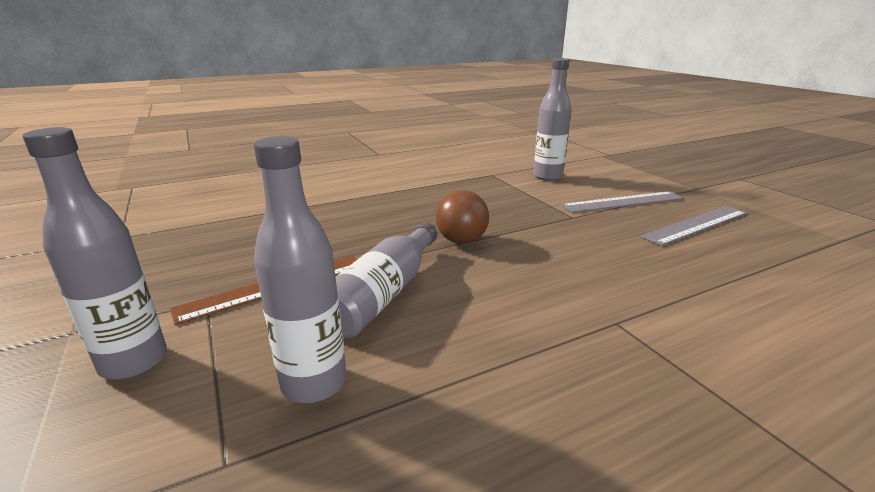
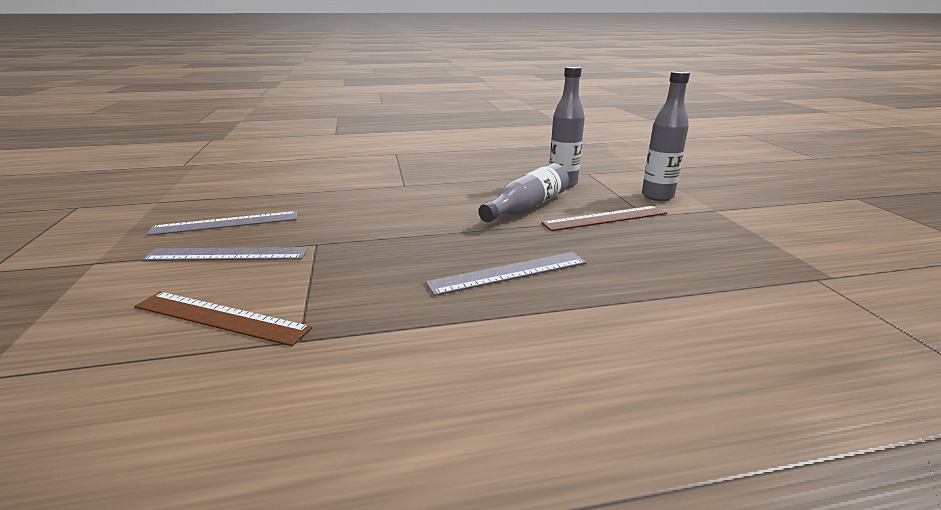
camera: 165 degrees left, 0 degrees up
brown ball [436,190,489,244] -> none
grey bottle [533,58,571,181] -> brown ruler [134,292,312,346]
none -> grey ruler [425,252,587,296]

